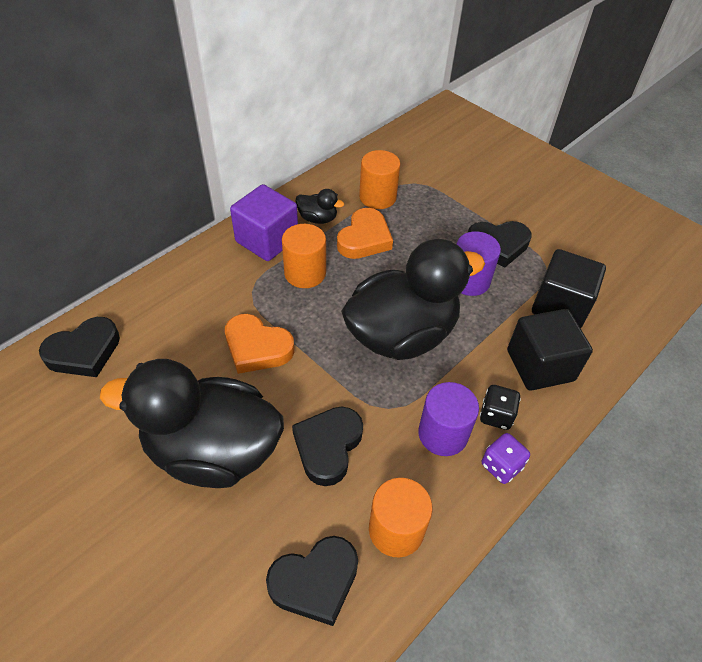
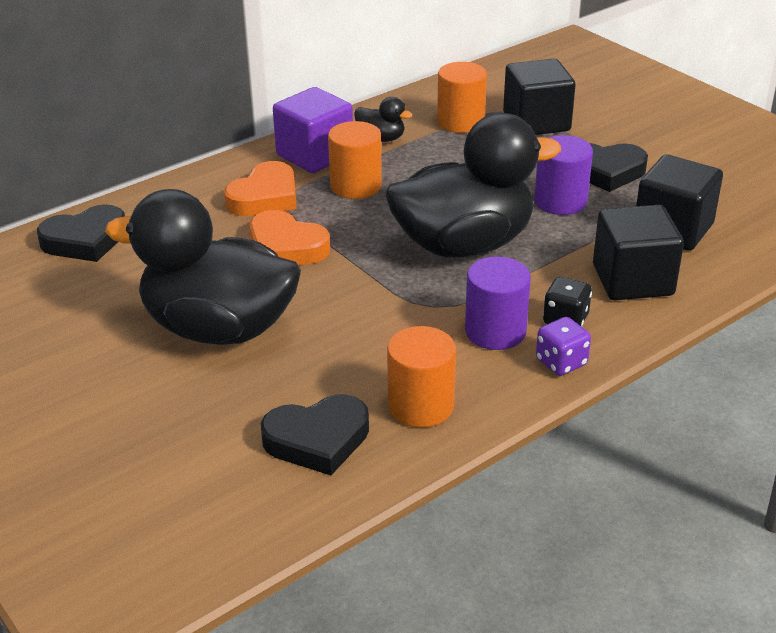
camera: 10 degrees right, 15 degrees down
black heart [292,407,363,486] -> none
orange heart [337,208,393,259] -> orange heart moved to [224,161,297,216]
none -> black cube [503,59,576,135]

